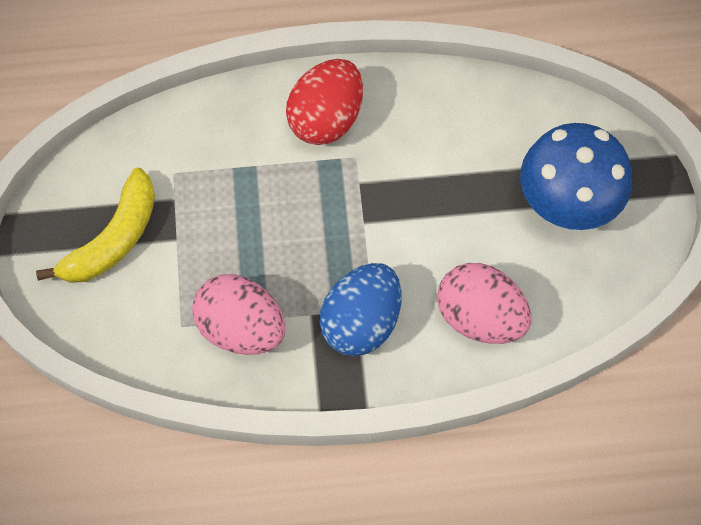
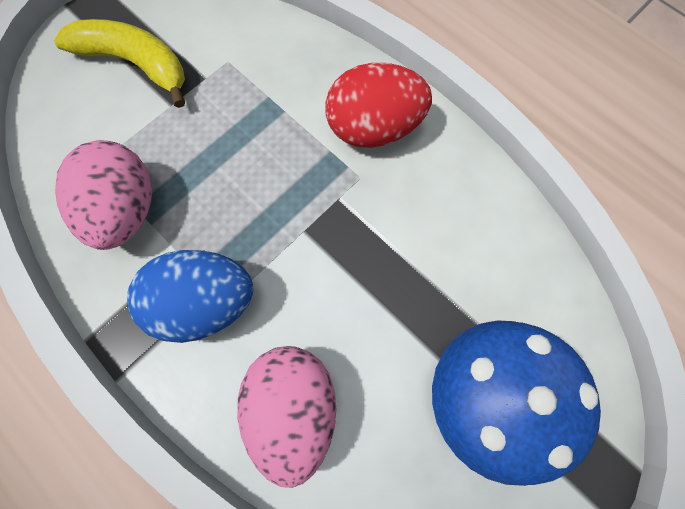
camera: 50 degrees right, 5 degrees up
yellow banana [36,167,155,283] -> yellow banana turned 150 degrees counterclockwise [54,19,185,108]

